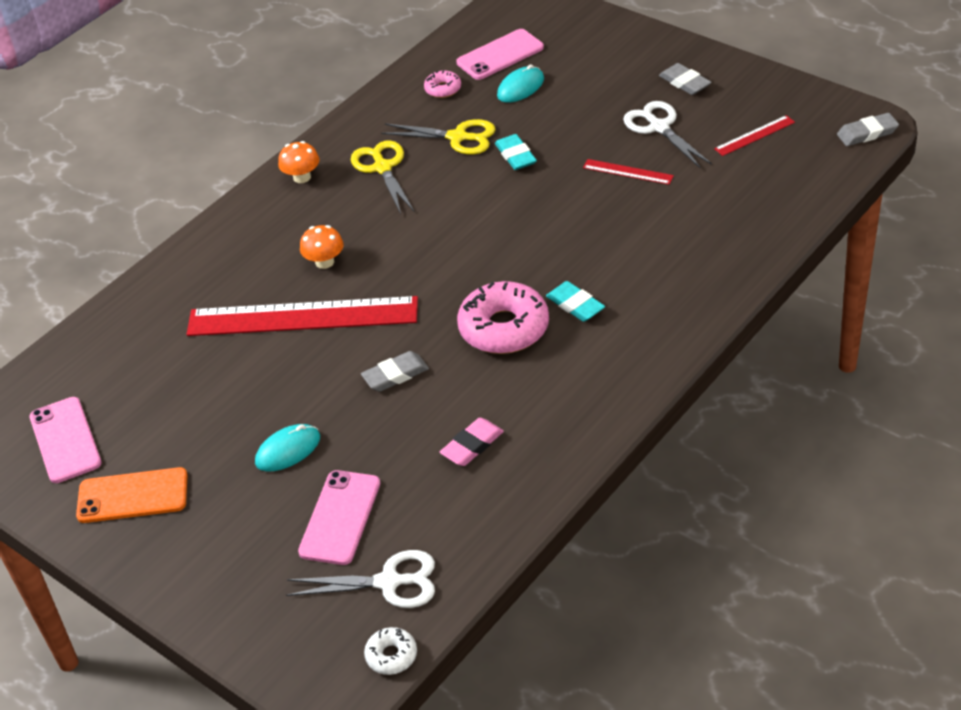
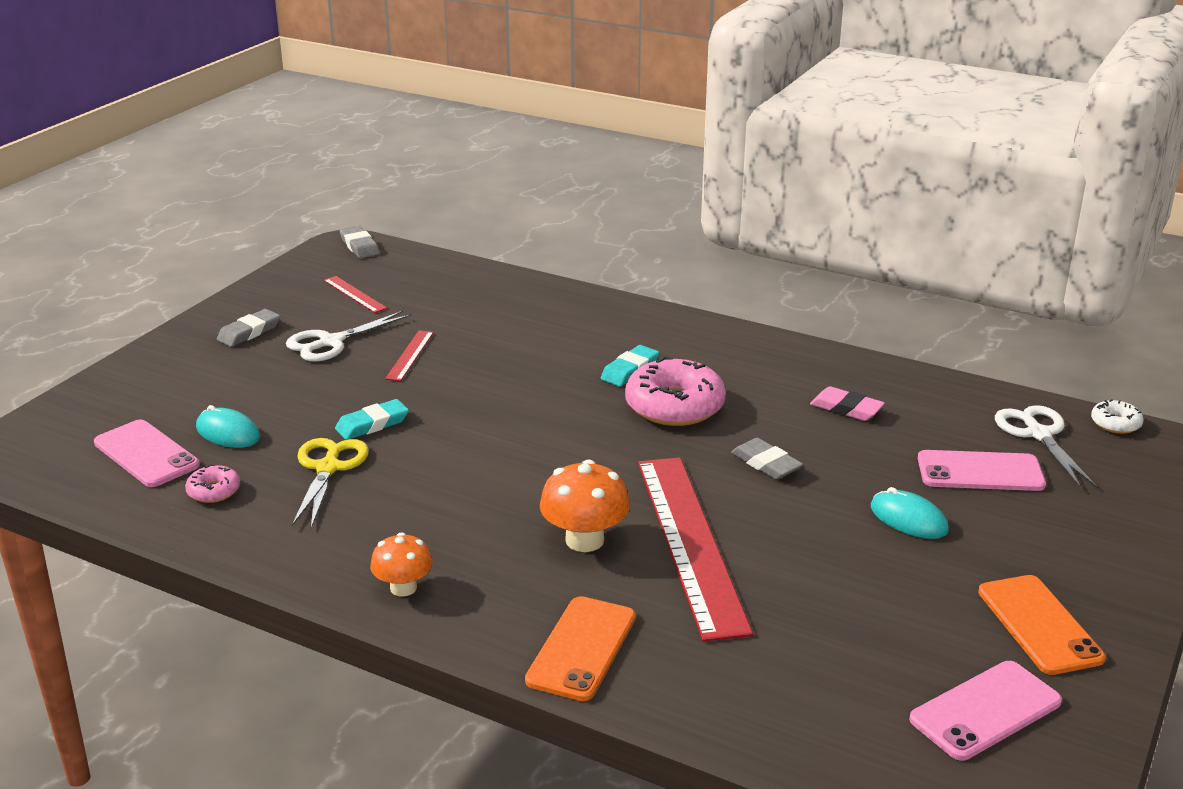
camera: 105 degrees left, 15 degrees down
orange mushroom [300,225,343,269] -> orange mushroom [540,460,630,552], size x1.52
yellow scissors [351,140,414,214] -> none
none -> orange phone [525,596,636,701]

